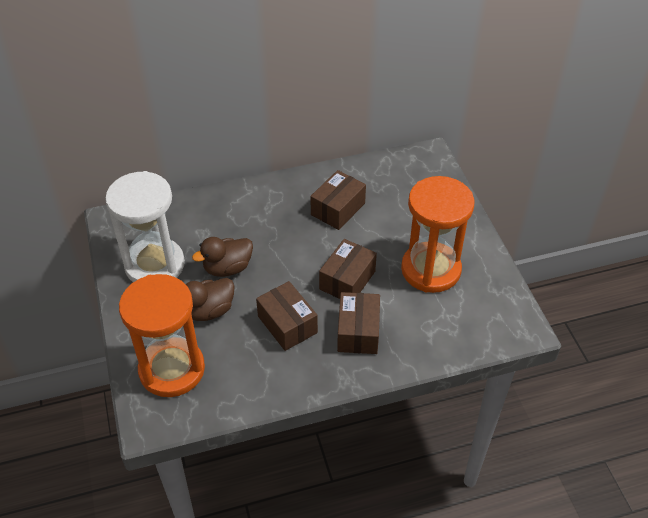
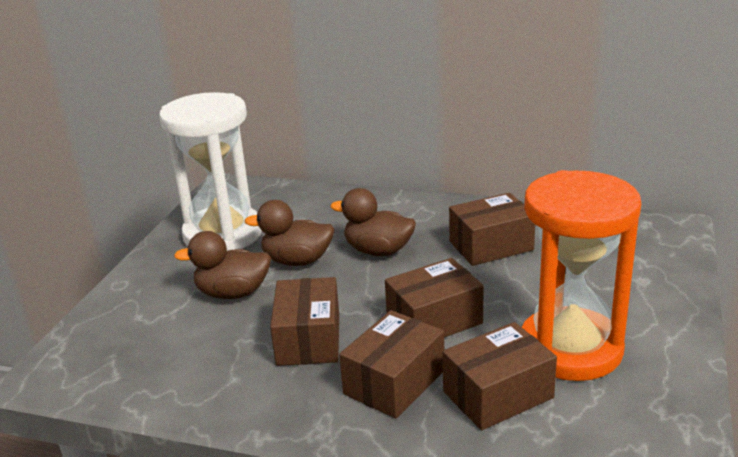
camera: 35 degrees right, 20 degrees down
orange hourglass [119,274,205,397] -> none
none -> brown duck [331,188,416,256]
none -> brown box [443,322,557,430]

